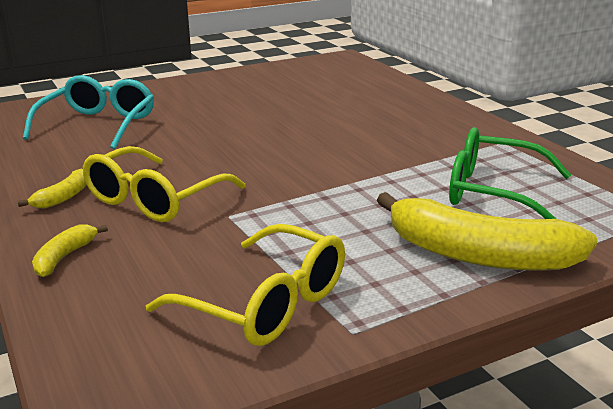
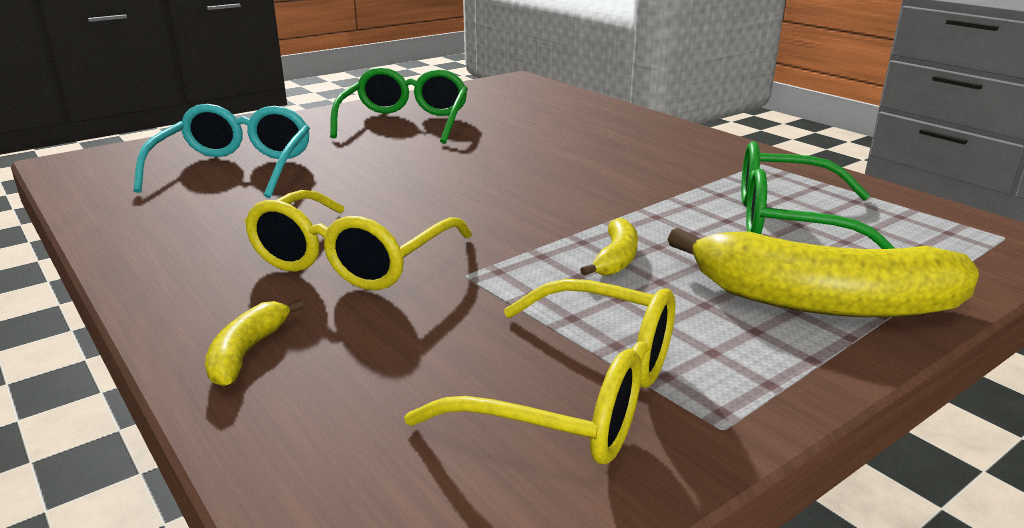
camera: 10 degrees left, 0 degrees up
yellow banana [17,168,87,208] -> yellow banana moved to [580,218,638,276]
none -> green glasses [330,67,468,144]

